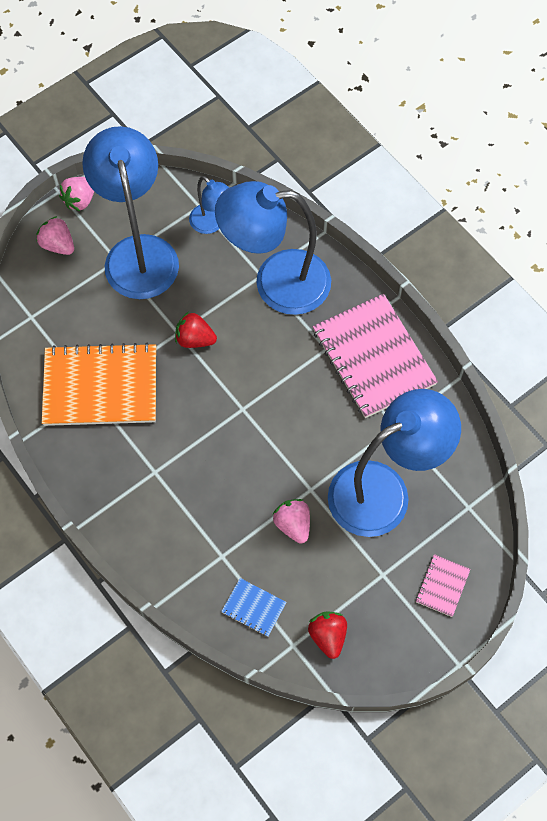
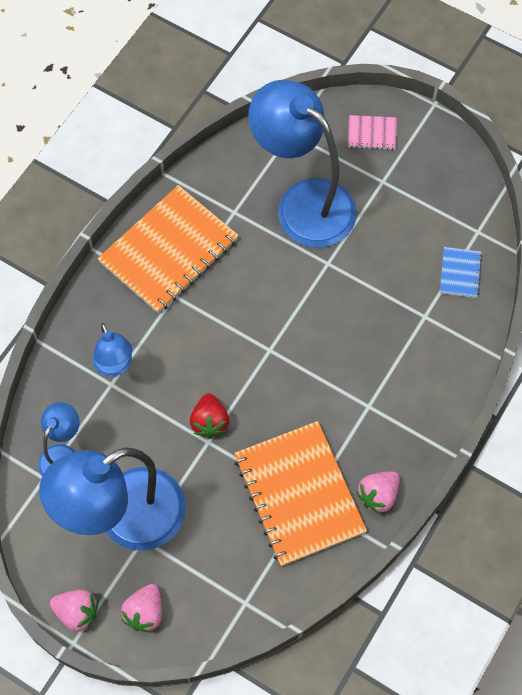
camera: 110 degrees left, 0 degrees up
blue lamp [215,181,331,315] -> blue lamp [92,323,132,376], size x0.48
pink strawberry [272,499,310,543] -> pink strawberry moved to [356,471,400,515]
red strawberry [308,612,347,659] -> none
pink notebook [313,294,438,418] -> orange notebook [98,185,239,313]

